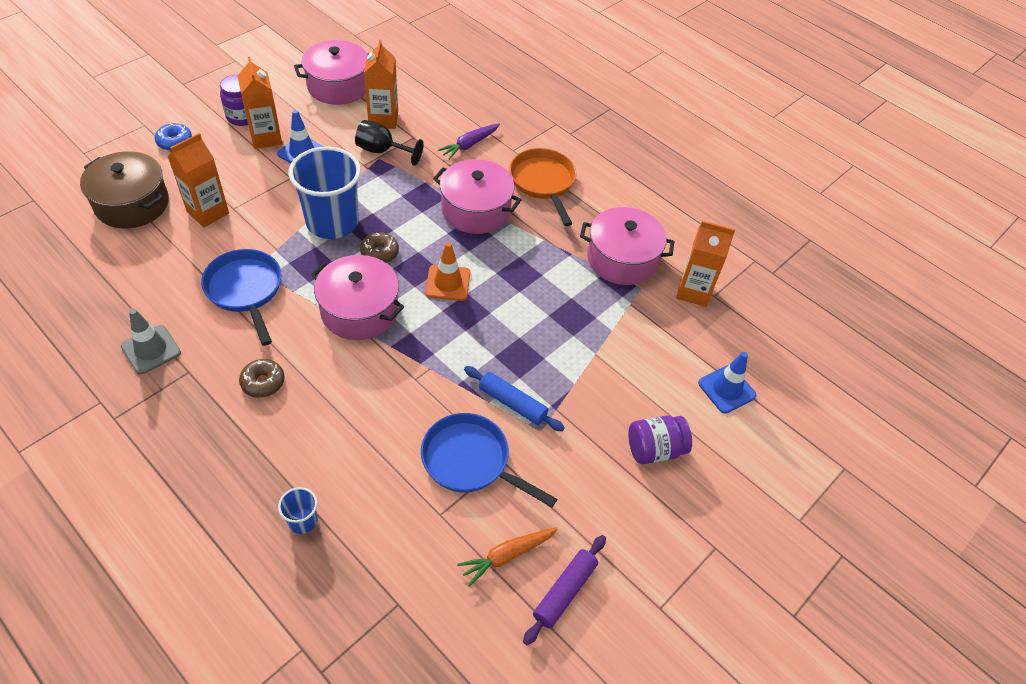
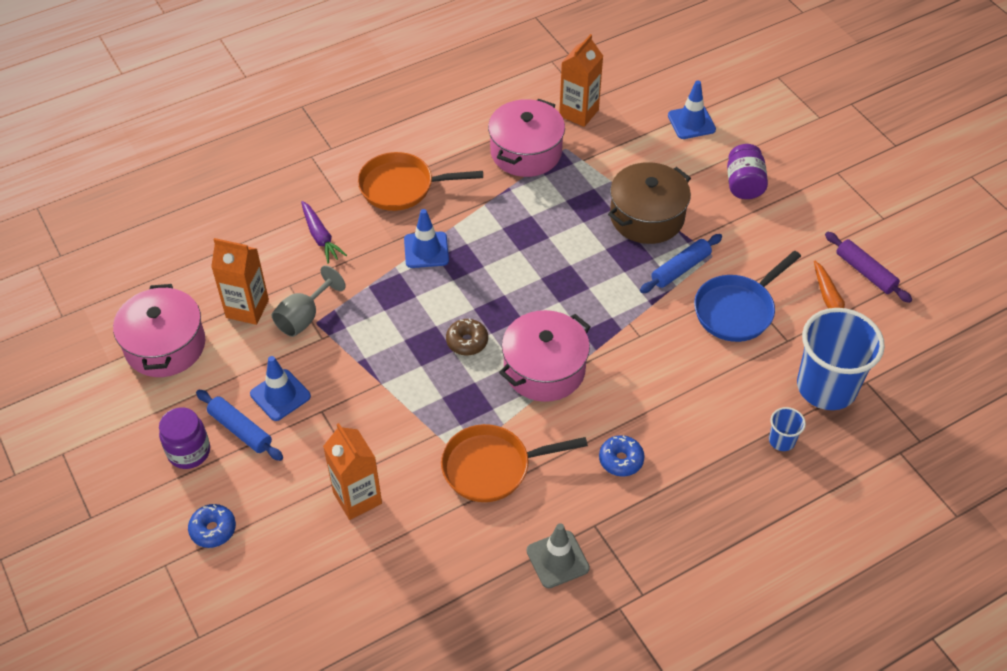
camera: 70 degrees left, 0 degrees up
brown pot [80,151,169,229] -> brown pot moved to [608,162,691,244]
blue pan [201,249,281,346] -> orange pan [441,424,588,502]
orange carton [237,57,282,149] -> blue rolling pin [196,390,283,461]
brown donut [239,359,285,398] -> blue donut [599,435,645,477]
blue cup [289,147,361,239] -> blue cup moved to [797,308,885,410]
black goblet [355,120,424,166] -> grey goblet [272,265,346,337]
orange traffic cone [425,242,470,301] -> none
pink pot [433,159,521,234] -> blue traffic cone [404,209,449,268]

